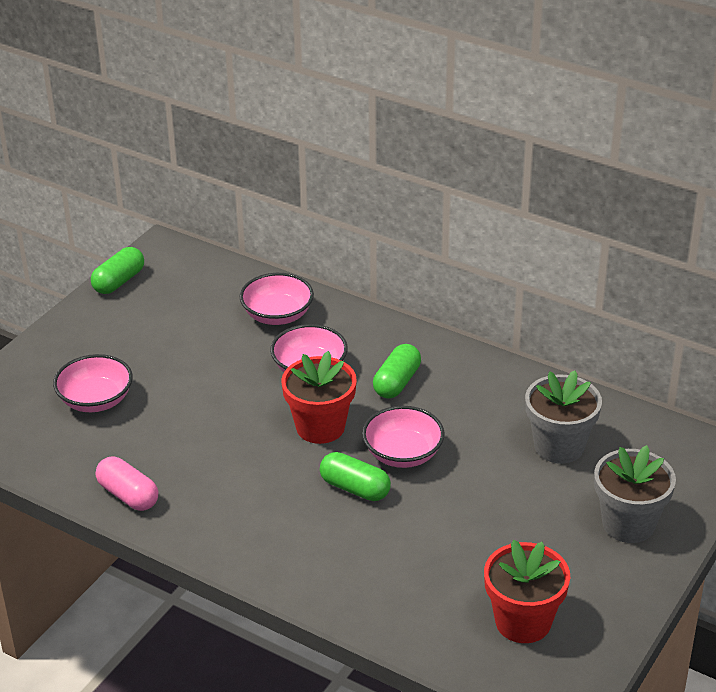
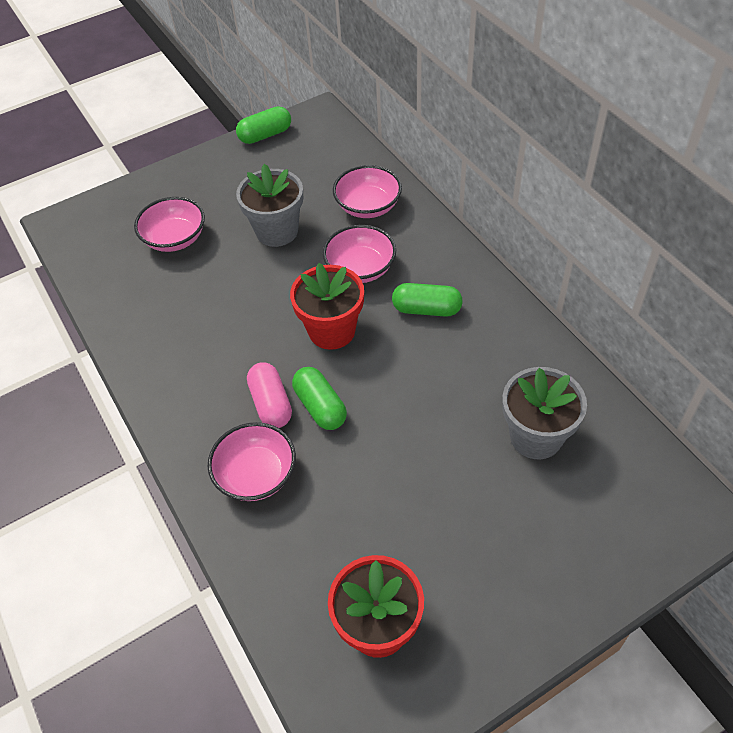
camera: 30 degrees right, 15 degrees up
pink capsule [96,457,158,511] -> pink capsule moved to [247,362,292,428]
pink bowl [362,406,445,468] -> pink bowl moved to [208,422,296,501]
green capsule [373,344,421,399] -> green capsule turned 45 degrees clockwise [392,283,463,317]
grey flower pot [594,445,676,543] -> grey flower pot moved to [236,164,303,247]

